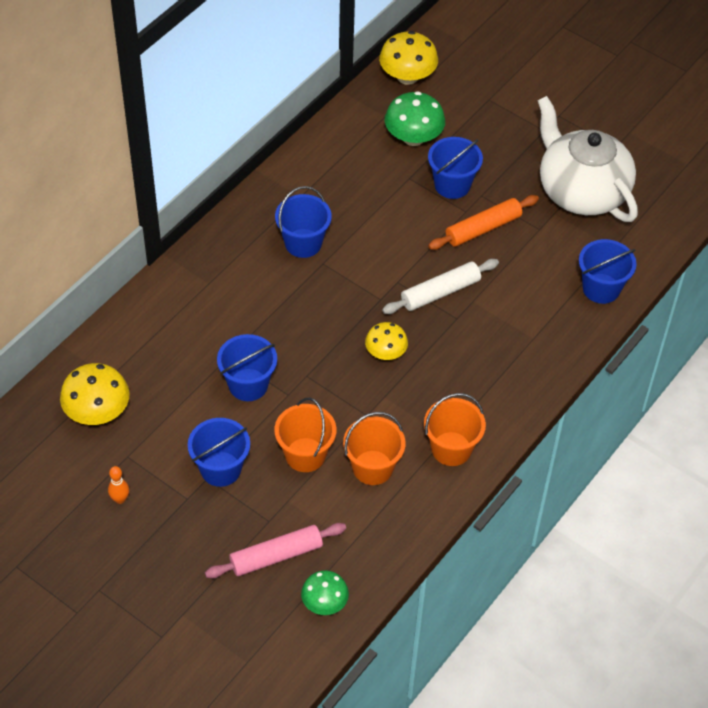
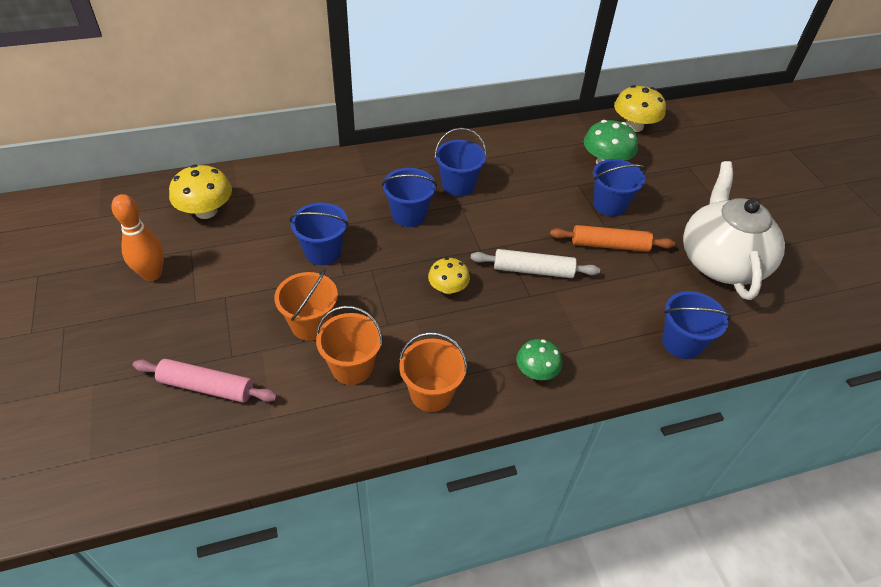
camera: 35 degrees right, 5 degrees down
orange bowling pin [108,466,129,504] -> orange bowling pin [111,194,164,281], size x1.92
blue bucket [188,418,250,487] -> blue bucket moved to [382,168,437,227]
green mushroom [301,570,349,615] -> green mushroom moved to [516,339,562,380]

